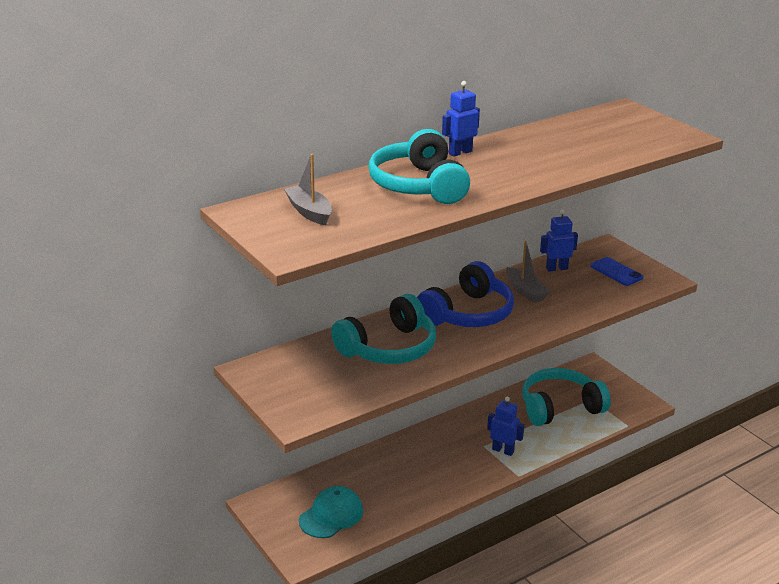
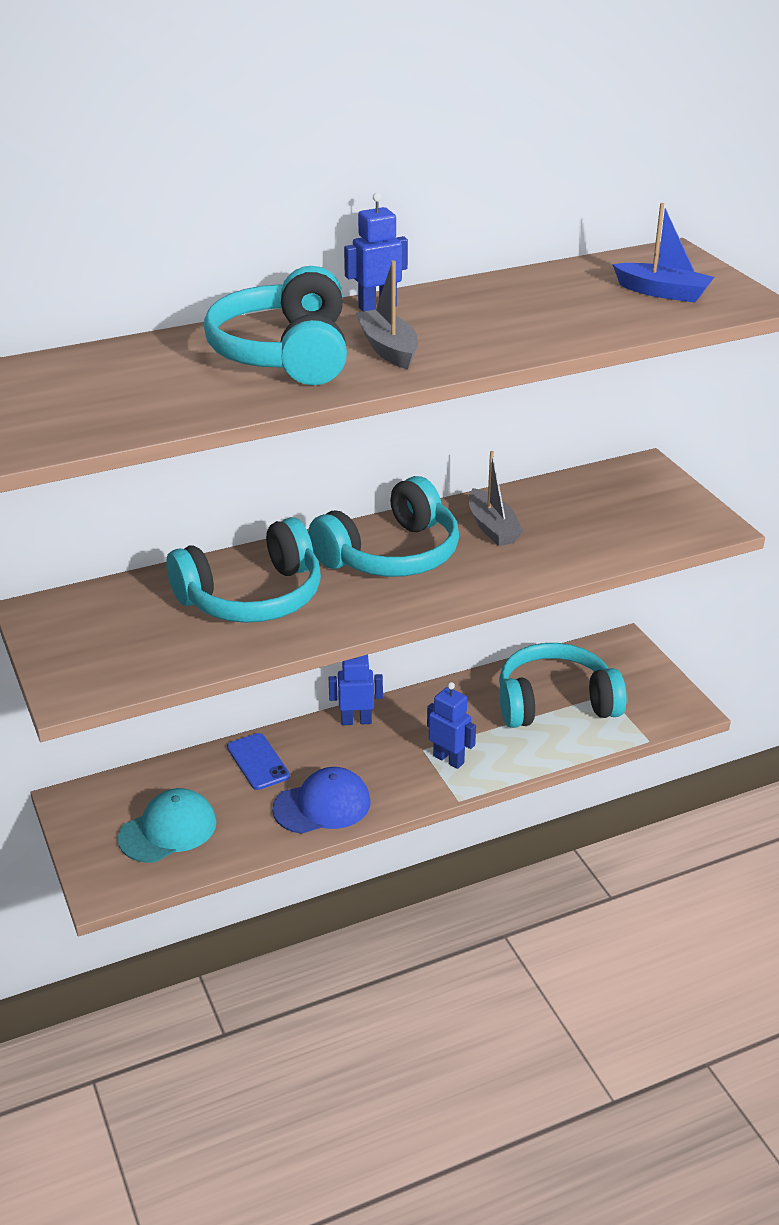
camera: 10 degrees right, 5 degrees up
grey boat [284,154,332,225] -> grey boat moved to [356,260,418,369]
blue headphones [417,261,514,327] -> turquoise headphones [308,476,459,577]
blue robot [540,209,578,272] -> blue robot moved to [329,655,383,725]
blue phone [590,257,643,286] -> blue phone moved to [227,733,290,790]
none -> blue cap [272,767,371,834]
none -> blue boat [612,203,714,303]

